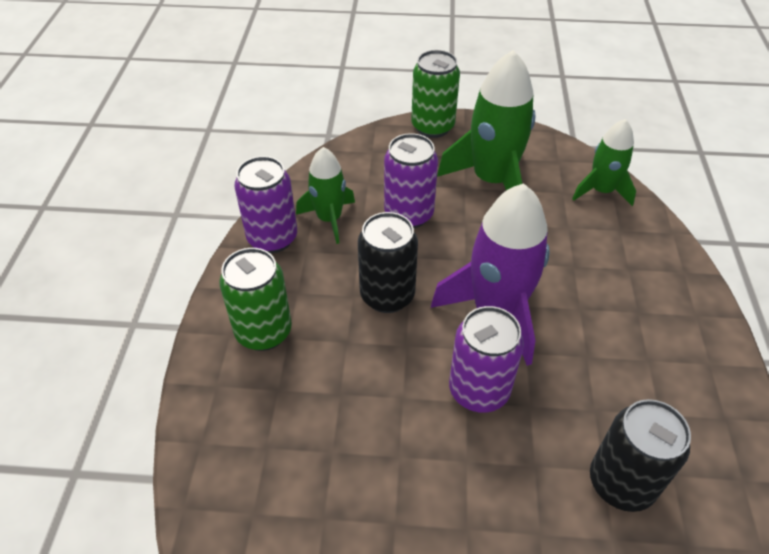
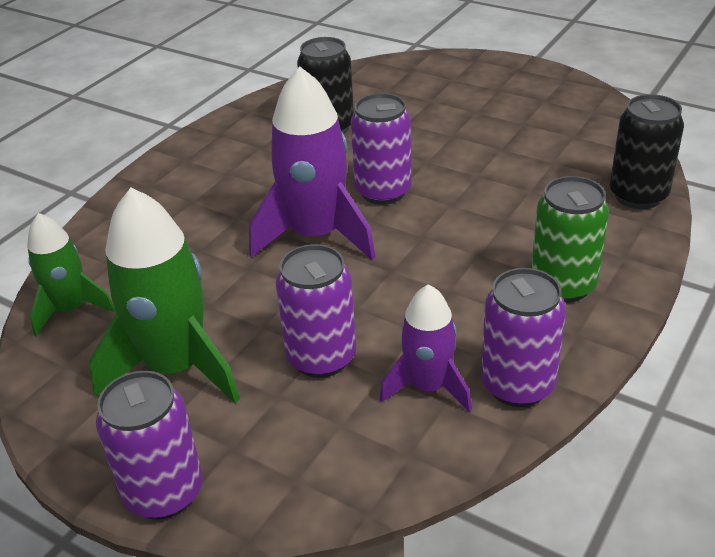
camera: 150 degrees left, 10 degrees down
green rocket [296,147,355,244] -> purple rocket [379,284,472,412]
black can [358,212,418,313] -> black can moved to [610,94,684,209]
green can [411,50,460,138] -> purple can [96,371,203,520]

